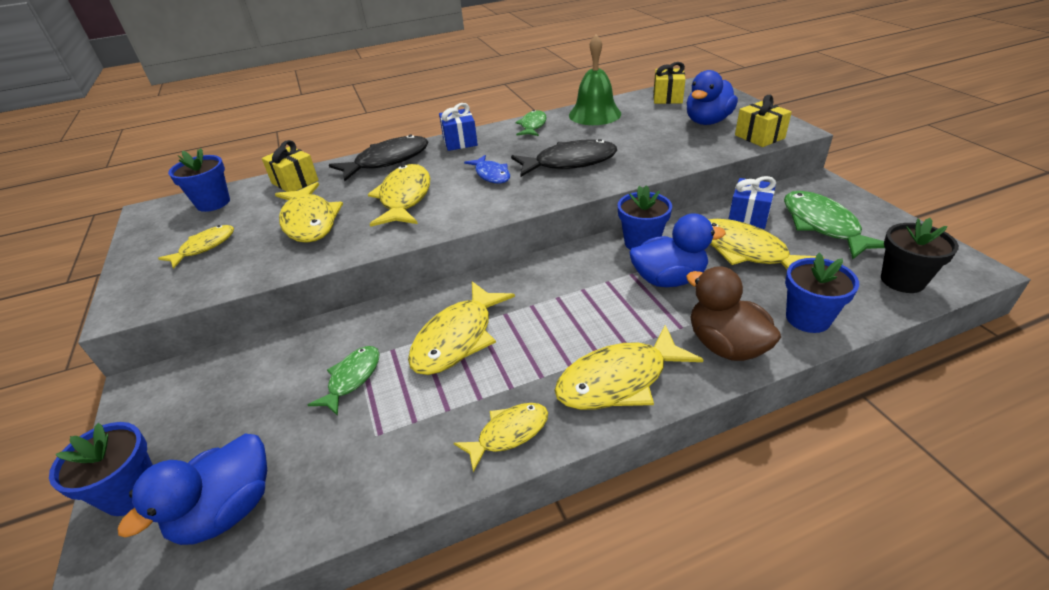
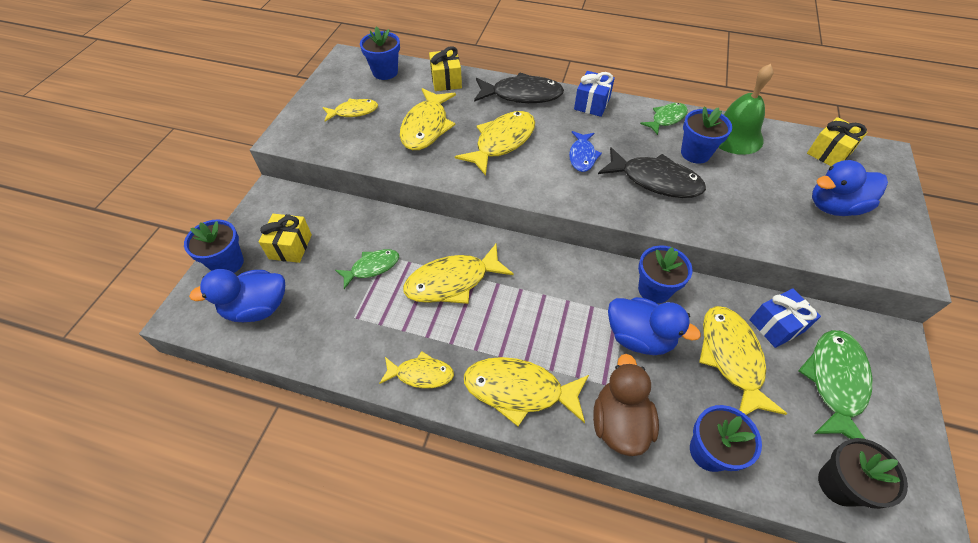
camera: 35 degrees right, 15 degrees up
yellow gift [735,95,792,147] -> yellow gift moved to [259,214,312,263]
none -> blue flower pot [681,106,732,164]

